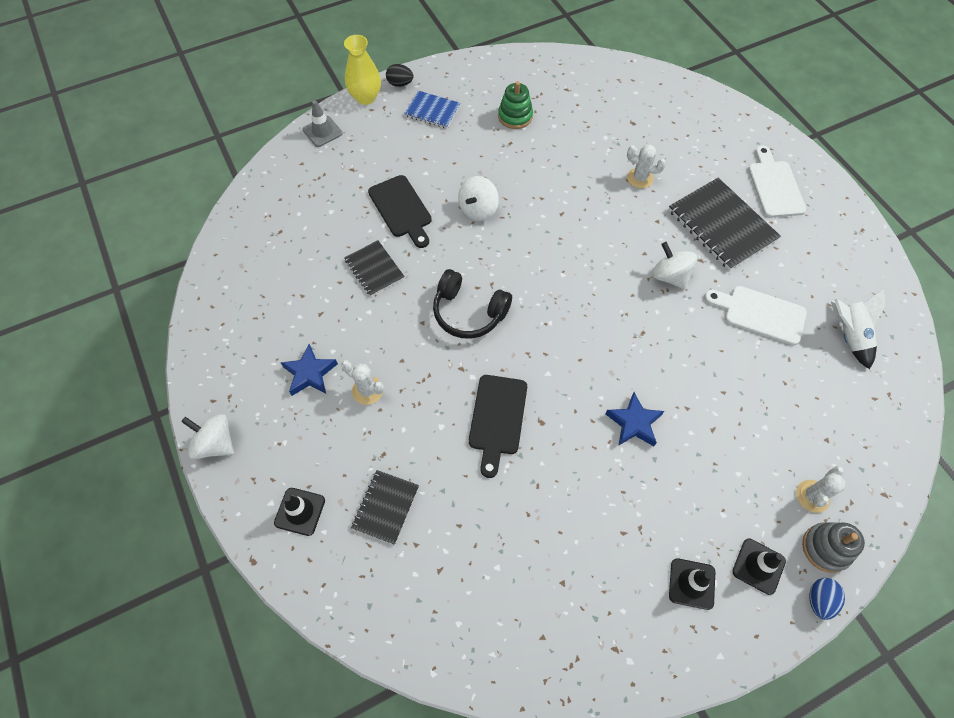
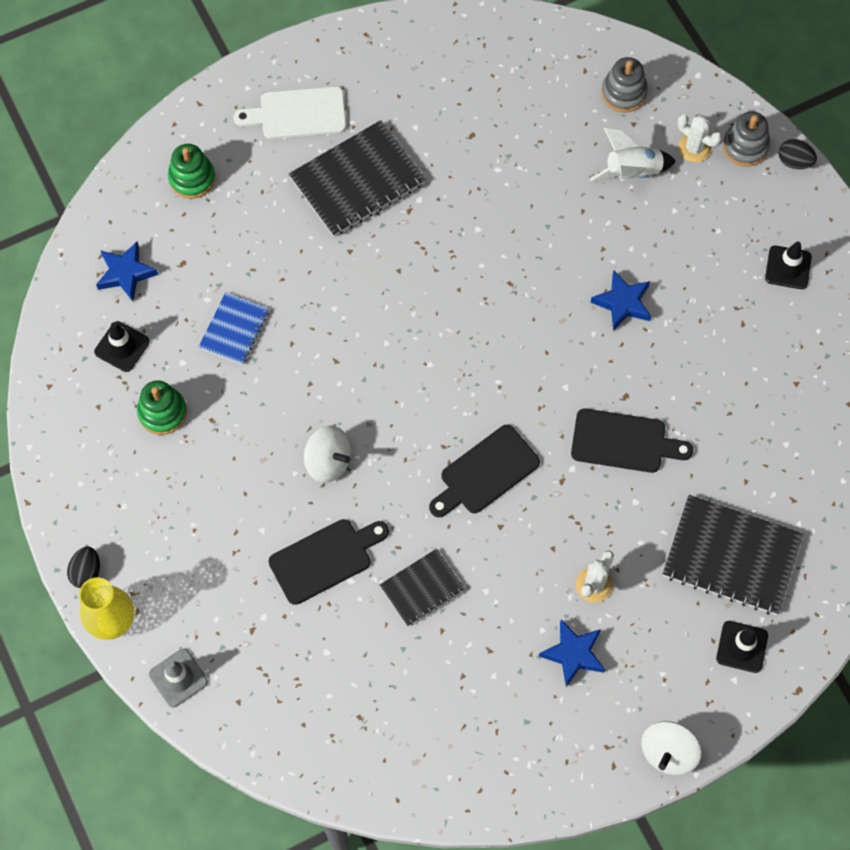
camera: 90 degrees left, 5 degrees up
black notebook [351,470,419,545] -> black notebook [663,495,803,615], size x1.75
blue notebook [404,91,460,128] -> blue notebook moved to [199,292,269,365]
black headphones [433,269,512,339] -> black cutting board [429,425,540,517]
white cactus [627,145,666,188] -> none
white spinning top [652,242,697,289] -> none
white cutting board [704,286,807,345] -> none
black traffic cone [732,538,786,595] -> black traffic cone moved to [94,321,150,372]
blue egg [809,578,845,620] -> black egg [778,139,817,169]
white rocket [831,288,886,369] -> white rocket moved to [590,128,676,181]
none -> blue star [96,241,158,301]
none -> green stacking toy [168,144,215,199]
none -> grey stacking toy [601,57,648,113]

